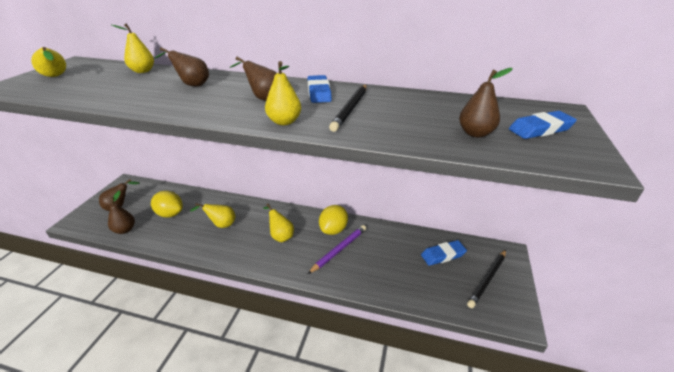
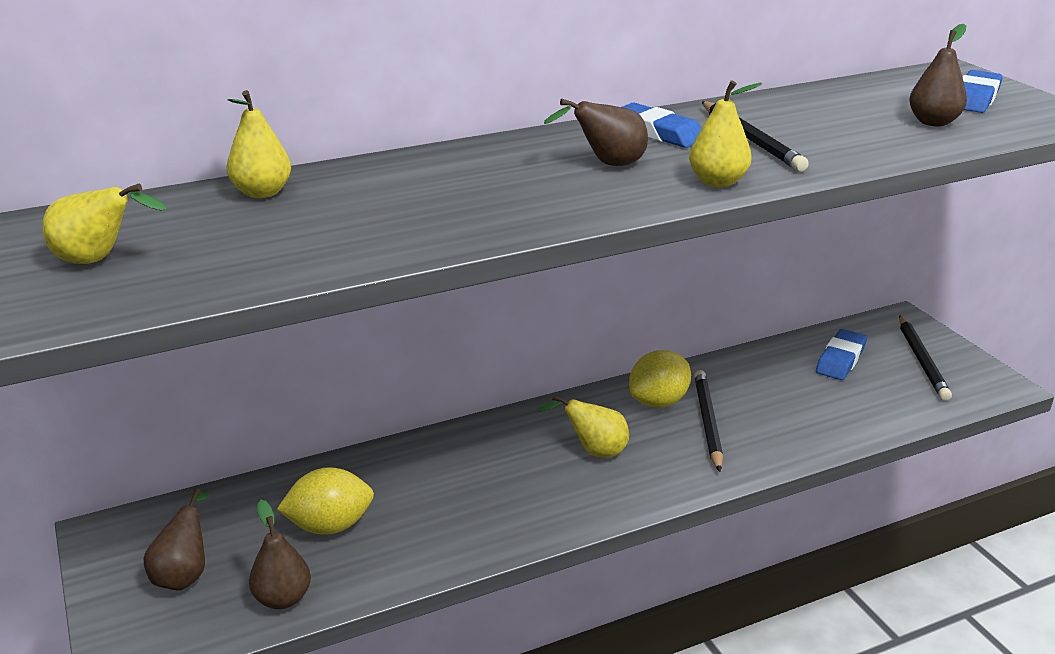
camera: 40 degrees left, 5 degrees down
brown pear [155,47,209,86] -> none
yellow pear [190,203,236,228] -> none
purple pencil [308,225,366,274] -> black pencil [694,370,723,472]
yellow lemon [319,205,348,235] -> yellow lemon turned 60 degrees clockwise [629,350,691,408]

